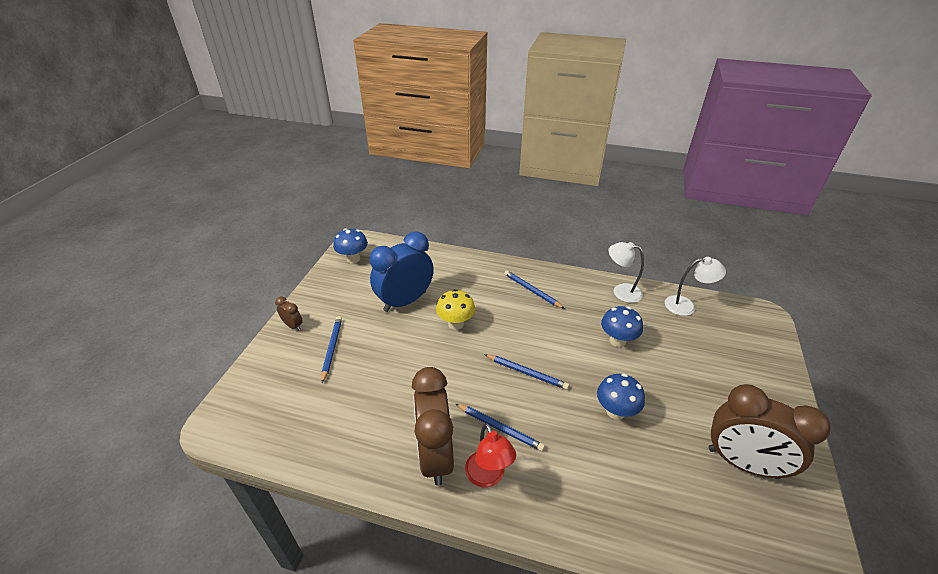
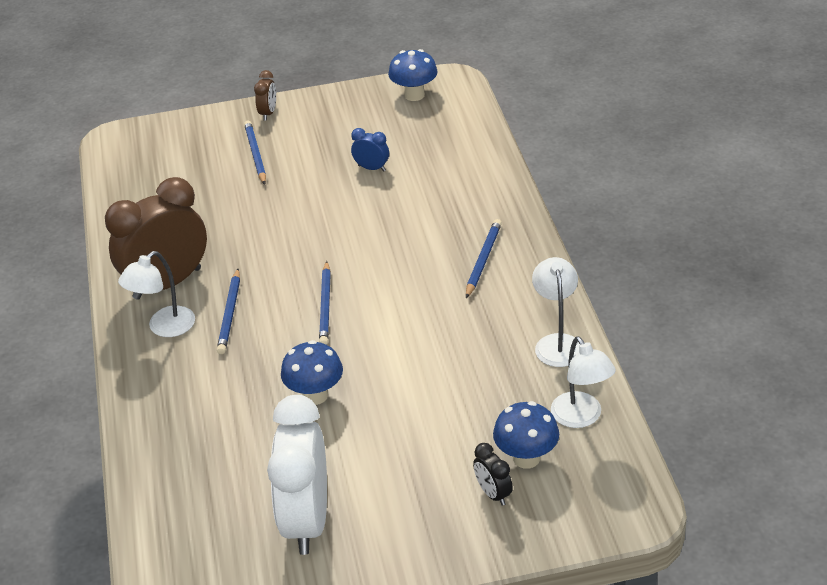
camera: 65 degrees right, 0 degrees up
blue pencil [322,316,342,383] -> blue pencil turned 75 degrees counterclockwise [244,121,266,185]
blue clock [370,231,434,312] -> blue clock [351,128,389,171], size x0.43
yellow mushroom [436,289,475,330] -> none
red lamp [465,423,516,487] -> white lamp [118,251,195,337]
blue mushroom [601,306,643,347] -> blue mushroom moved to [493,401,559,469]
brown clock [709,384,831,479] -> white clock [267,395,327,555]
none -> black clock [473,443,513,506]

